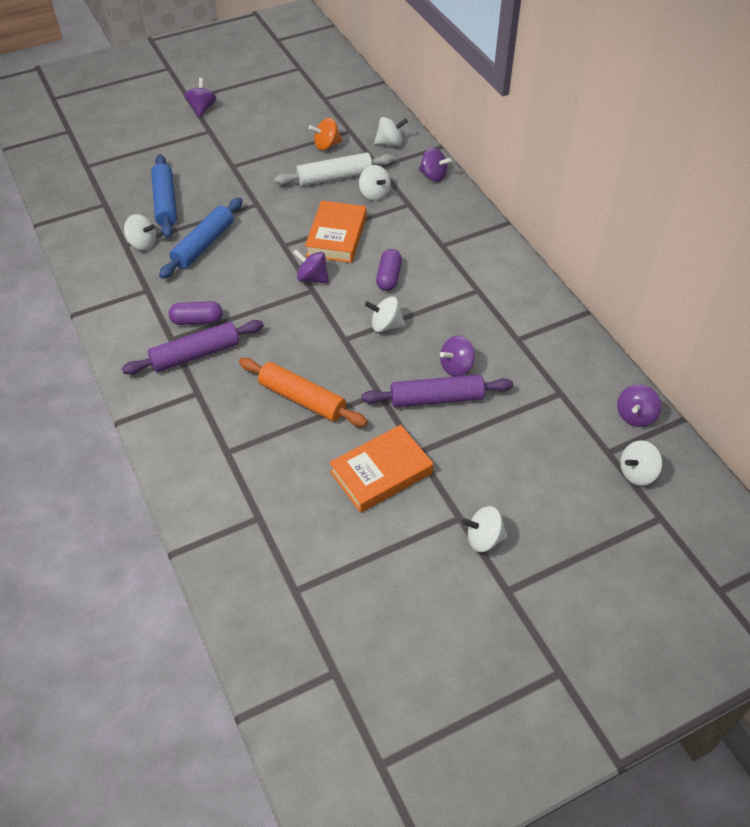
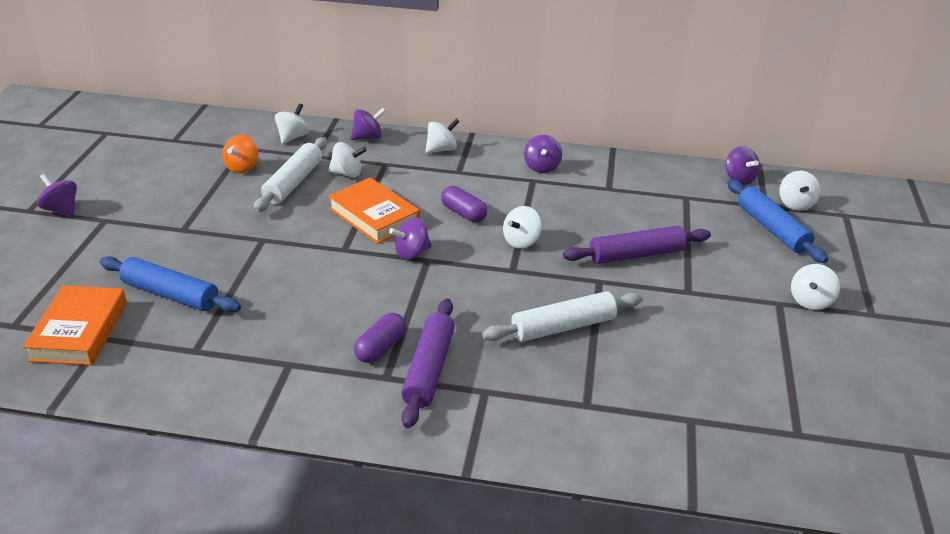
camera: 55 degrees left, 15 degrees down
white spinning top [124,214,156,250] -> white spinning top moved to [425,119,459,153]
blue rolling pin [159,197,243,279] -> blue rolling pin moved to [727,179,828,263]
orange rolling pin [239,358,368,427] -> white rolling pin [482,292,643,342]
orange book [329,425,433,513] -> orange book moved to [22,285,127,365]
purple rolling pin [361,374,513,408] -> purple rolling pin turned 45 degrees clockwise [563,226,711,264]
purple spinning top [440,336,475,377] -> purple spinning top moved to [524,135,562,173]

